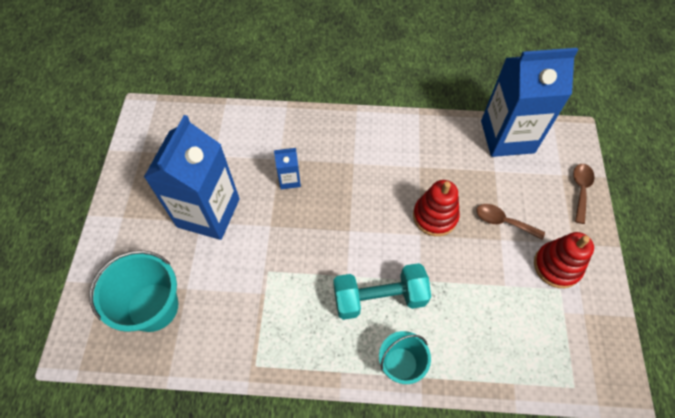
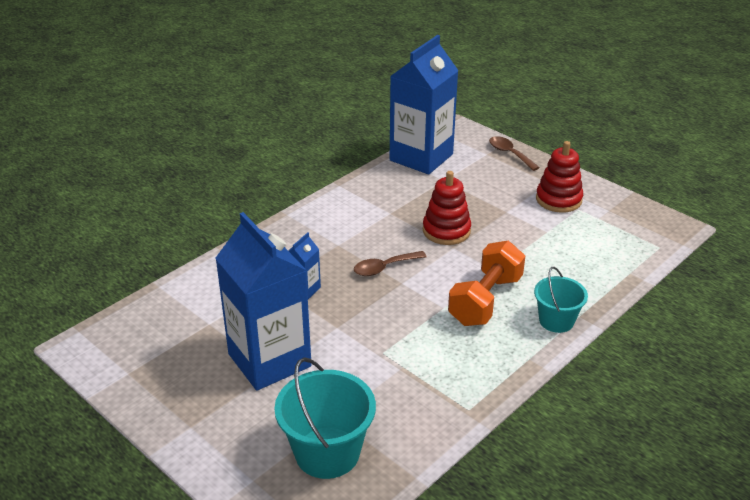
camera: 50 degrees left, 25 degrees down
turquoise dumbbell [333,263,431,320] -> orange dumbbell [448,241,525,326]
brown spoon [476,204,545,240] -> brown spoon moved to [354,251,427,276]

